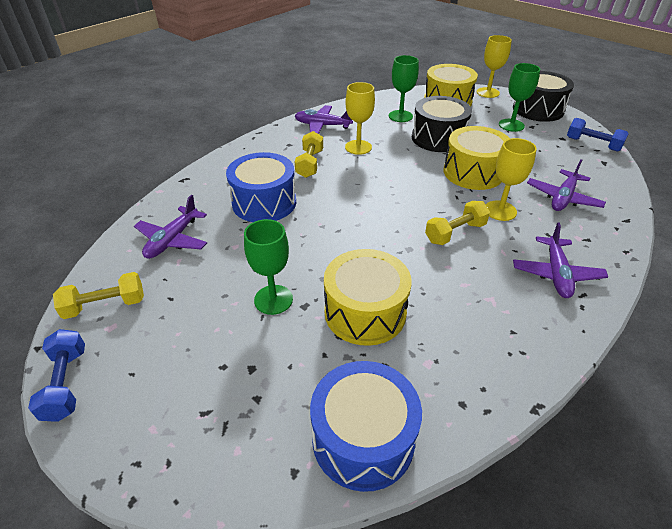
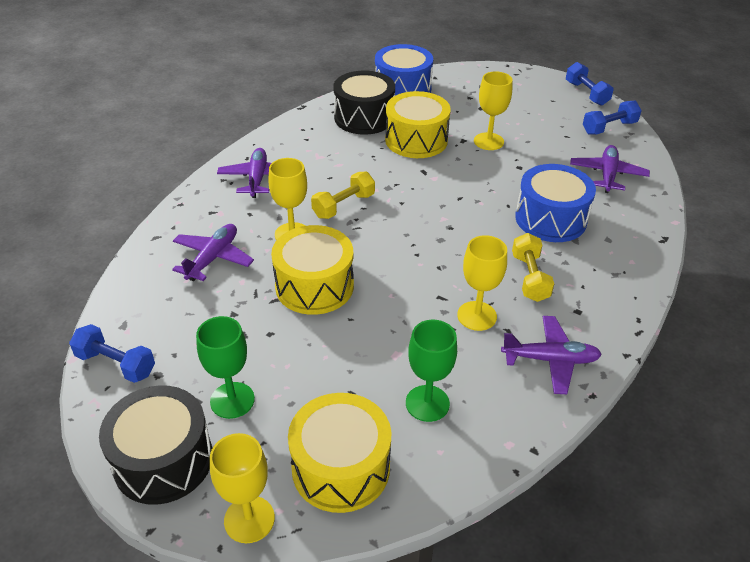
camera: 170 degrees right, 0 degrees up
yellow dumbbell [53,272,144,319] -> blue dumbbell [583,101,642,134]
green goblet [244,219,293,315] -> yellow goblet [474,71,513,150]
black drum [412,96,472,152] -> black drum moved to [333,71,395,135]

